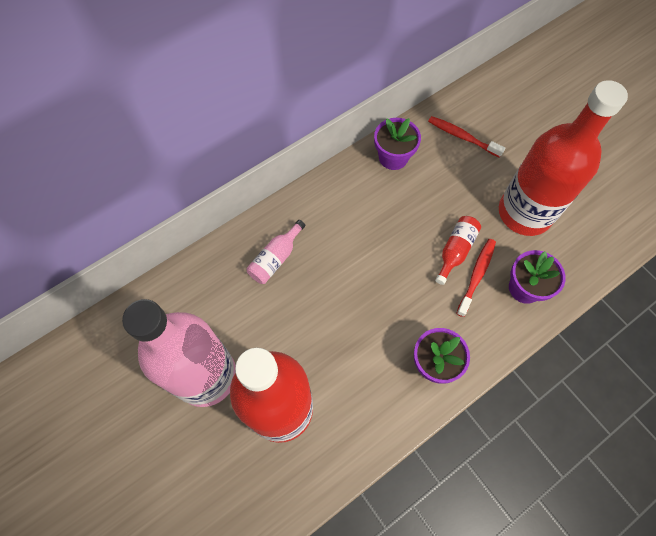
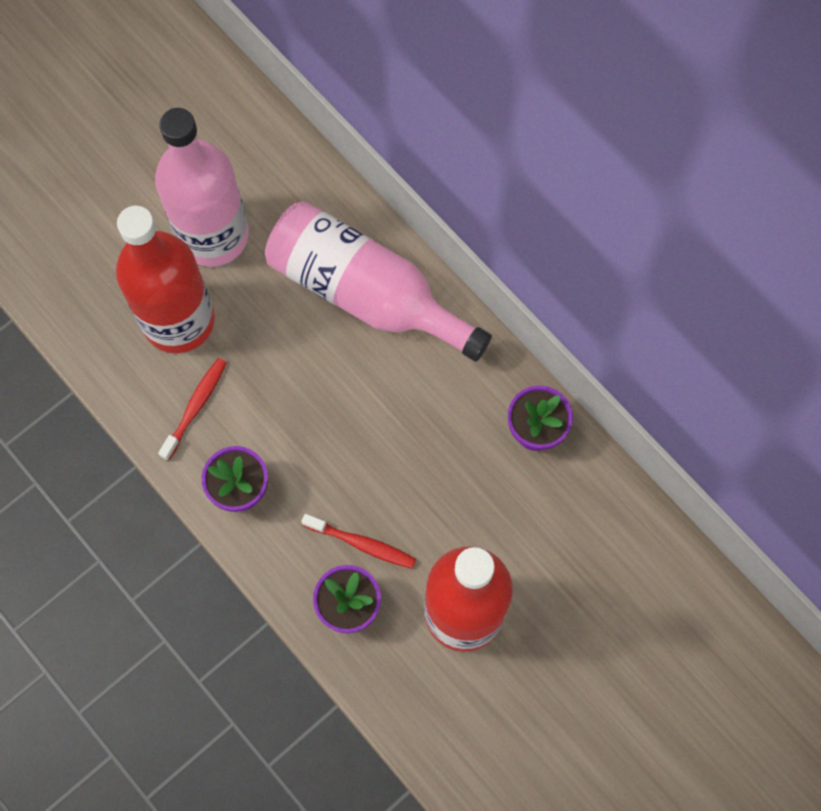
camera: 85 degrees right, 5 degrees up
pink bottle [247,220,305,284] -> pink bottle [265,201,492,362], size x2.46
red toothbrush [428,116,505,158] -> red toothbrush moved to [158,358,227,461]
red bottle [435,216,481,285] -> none

